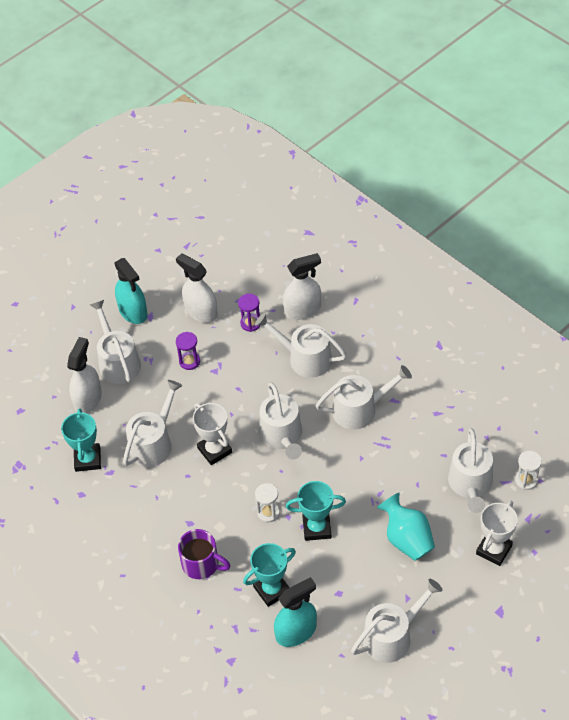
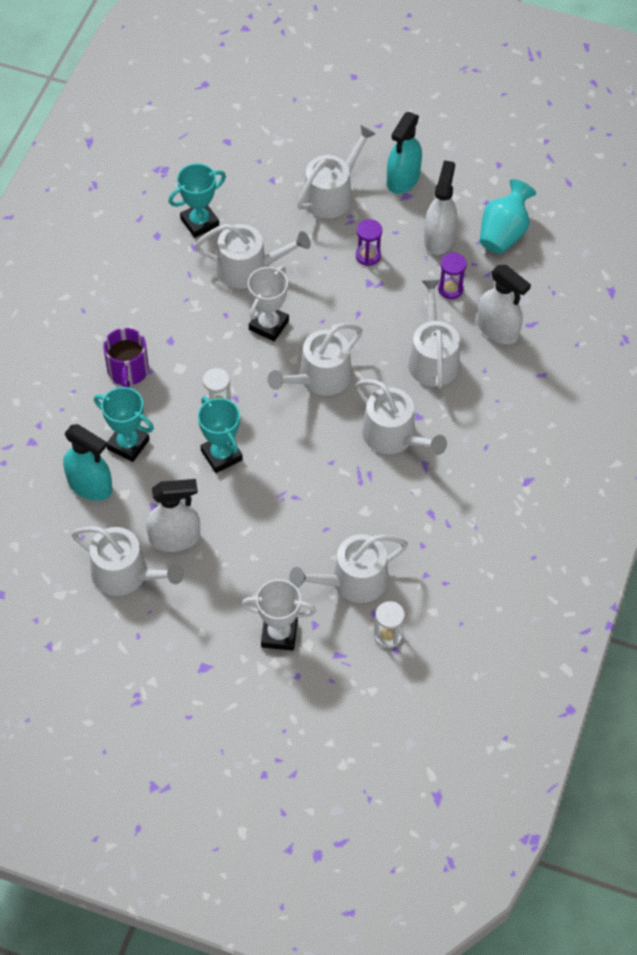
camera: 60 degrees right, 5 degrees up
white spray bottle [67,337,102,414] -> white spray bottle moved to [146,479,200,552]
turquoise vase [377,492,435,561] -> turquoise vase moved to [480,179,536,254]

